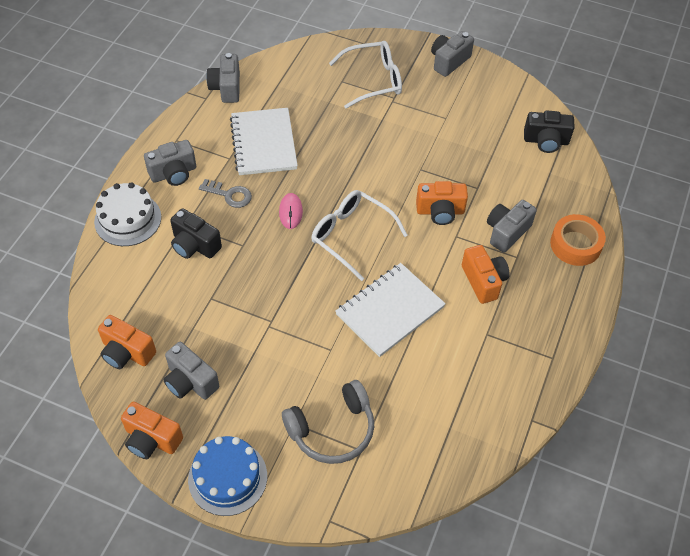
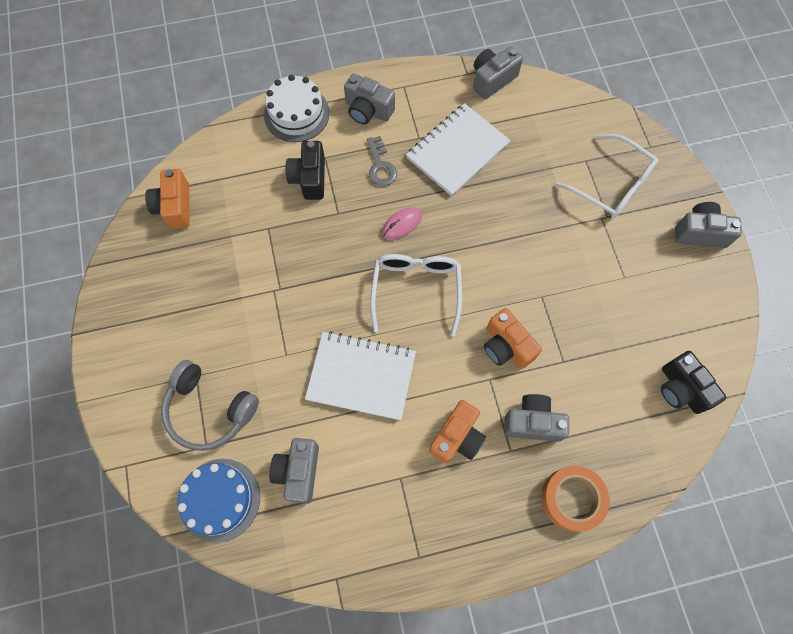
camera: 55 degrees right, 15 degrees up
orange camera [121,402,183,459] -> none
grey camera [163,342,219,400] -> grey camera moved to [269,438,319,504]
blue cake [188,436,267,516] -> blue cake moved to [177,459,260,543]

